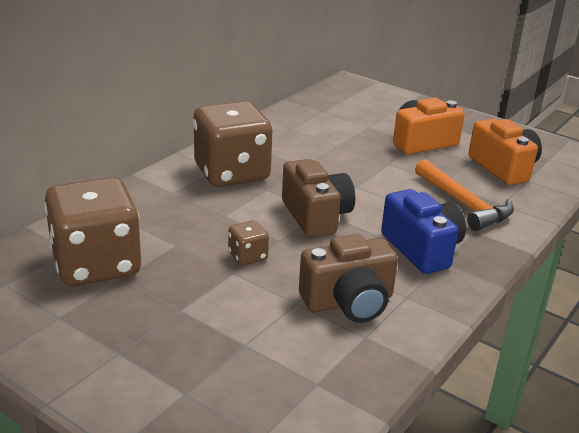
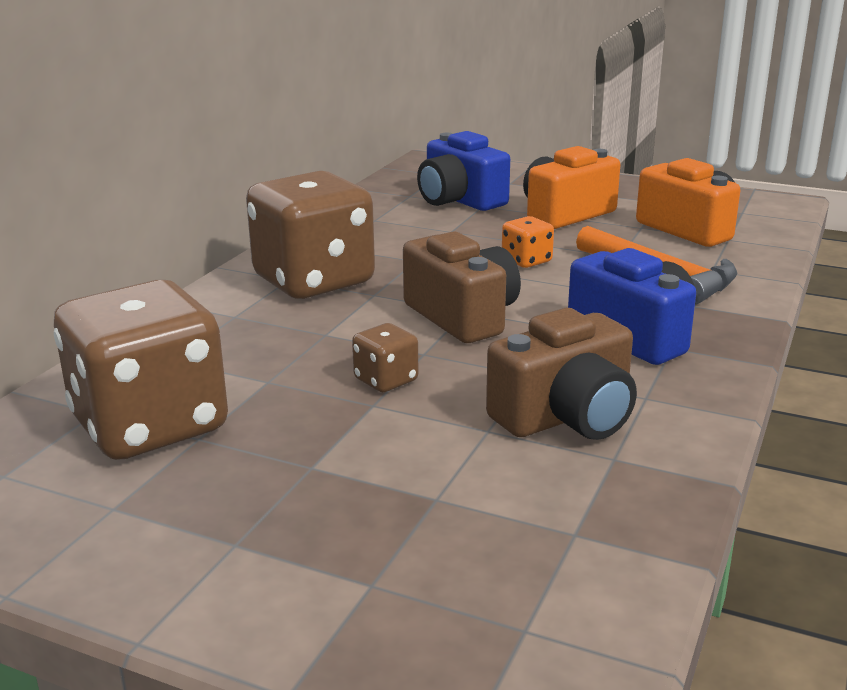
camera: 10 degrees left, 5 degrees down
none -> blue camera [417,131,510,211]
none -> orange dice [502,216,554,268]

